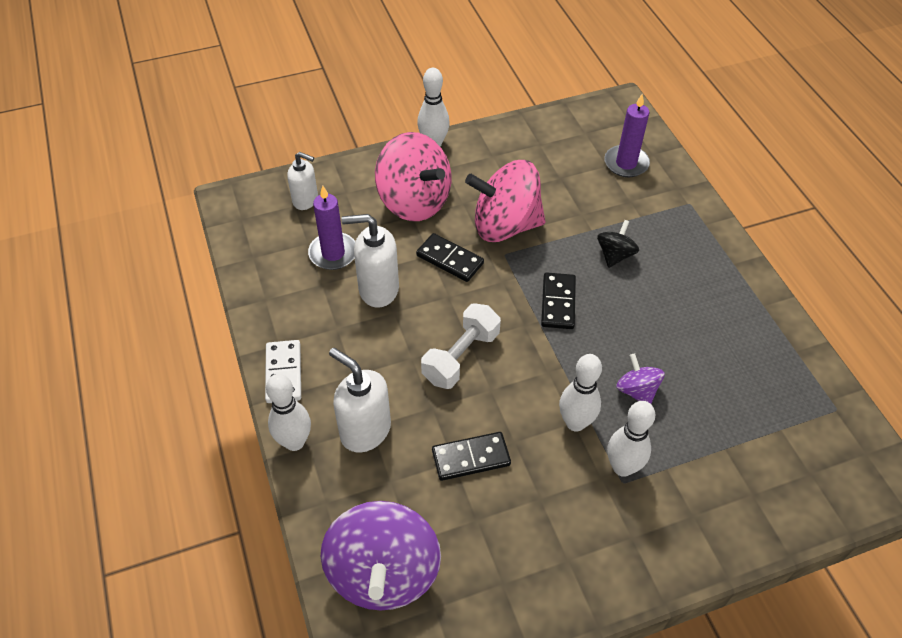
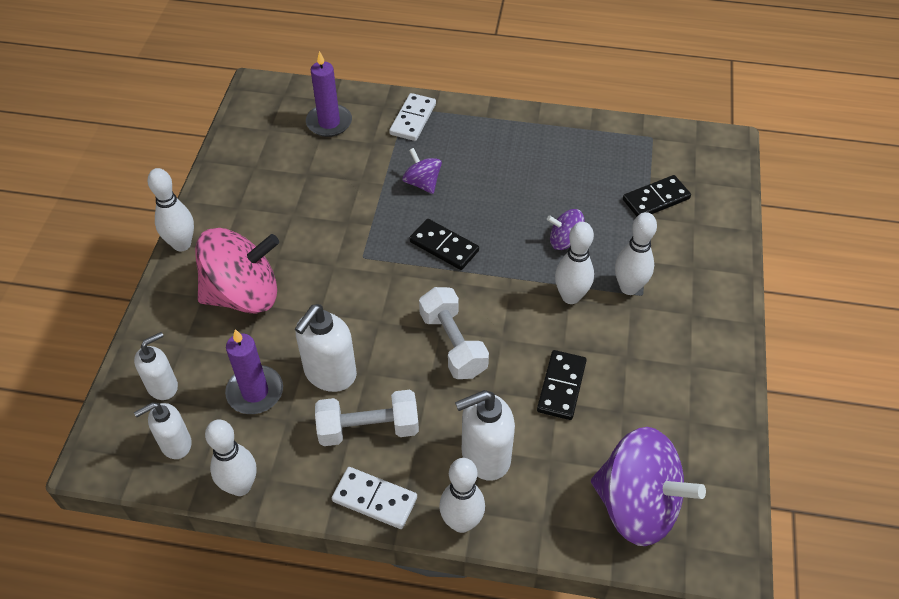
camera: 60 degrees left, 0 degrees up
black domino [416,233,484,282] -> black domino moved to [623,175,691,217]
pink spinning top [465,160,546,242] -> none
black spinning top [597,220,639,268] -> purple spinning top [402,148,442,194]
none -> white soap dispenser [134,402,192,459]
none -> white bowling pin [205,420,257,496]
none -> white dumbbell [315,390,419,446]
none -> white domino [389,93,436,141]

